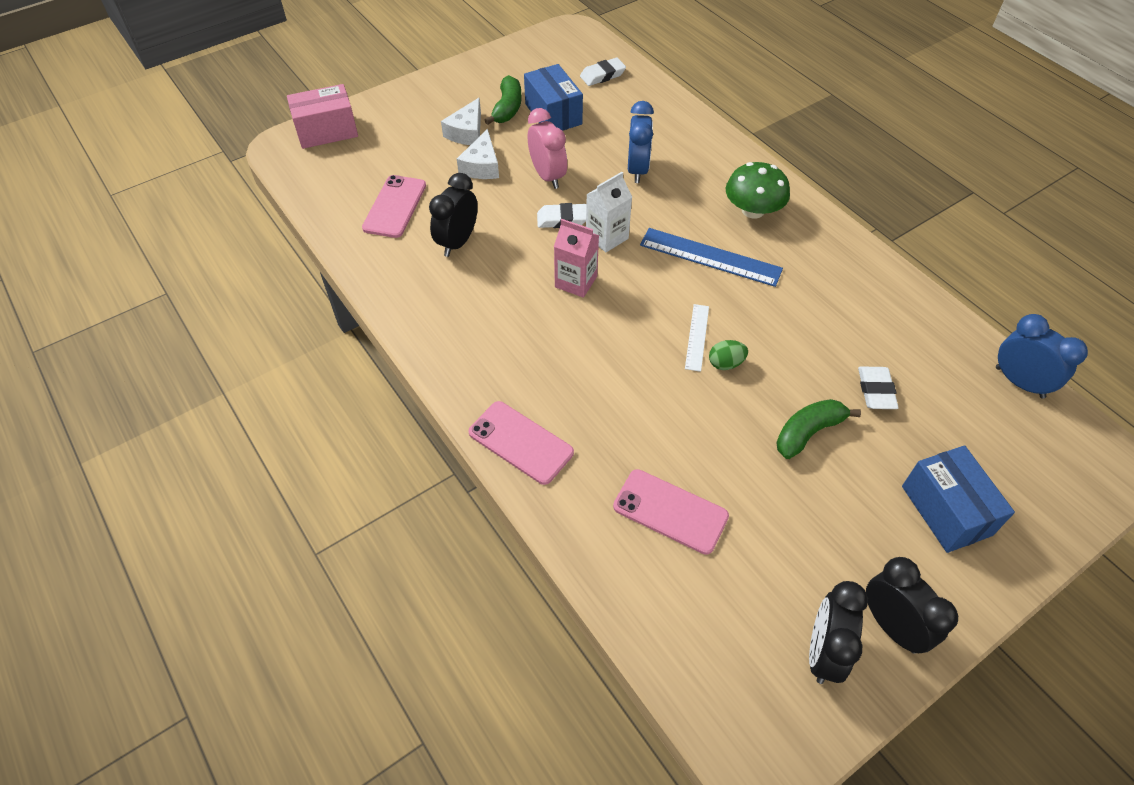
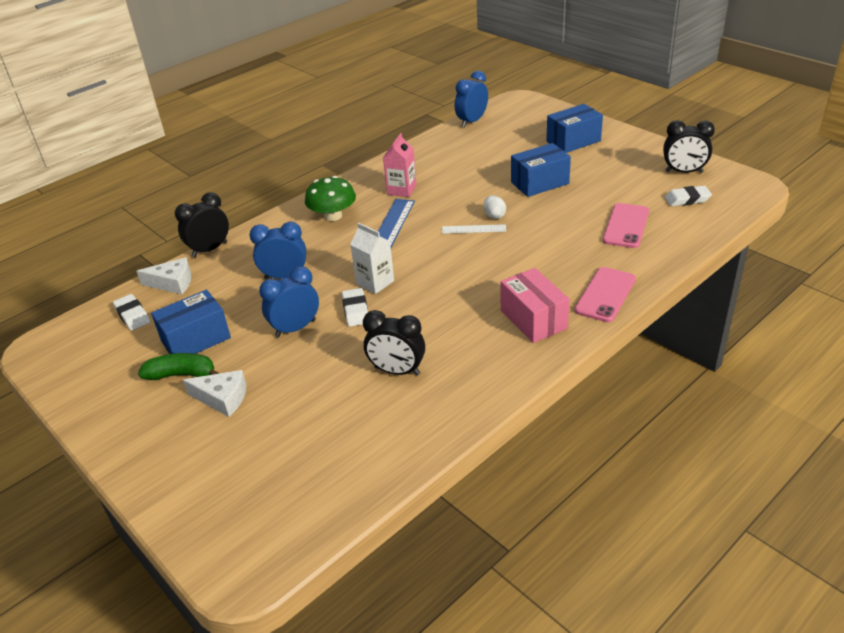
camera: 95 degrees left, 15 degrees down
pink box [287,84,358,149] -> pink box moved to [500,268,570,343]
pink phone [362,175,426,238] -> none
white cheese [457,129,499,179] -> white cheese moved to [136,257,191,295]
pink clock [528,108,567,189] -> blue clock [259,266,319,337]
pink carton [554,219,599,298] -> pink carton moved to [383,133,416,197]
green egg [709,340,748,370] -> white egg [484,195,506,219]
green banana [776,399,861,459] -> blue box [511,143,571,197]
white eraser [858,367,899,409] -> white eraser moved to [665,186,712,206]
black clock [866,557,958,654] -> black clock moved to [175,192,229,257]

